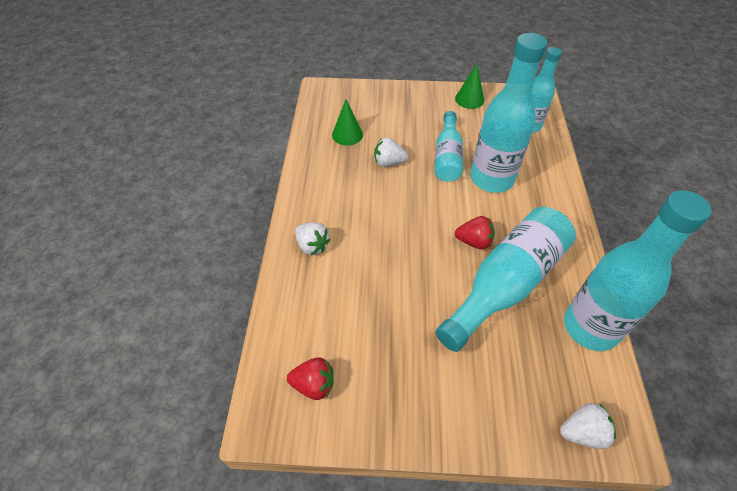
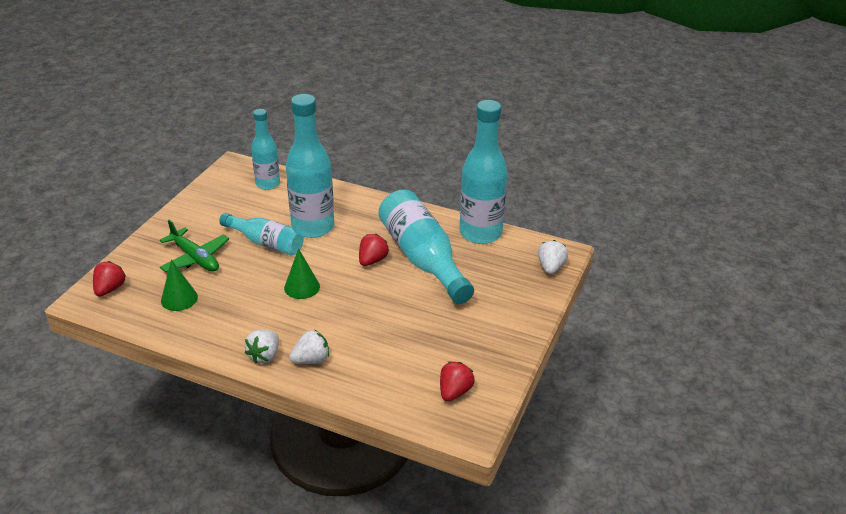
camera: 70 degrees left, 15 degrees down
white strawberry [374,138,408,167] -> white strawberry moved to [245,330,279,363]
green cone [455,64,484,109] -> green cone moved to [284,248,320,299]
none -> red strawberry [93,261,126,296]
none -> green plane [160,220,229,272]

